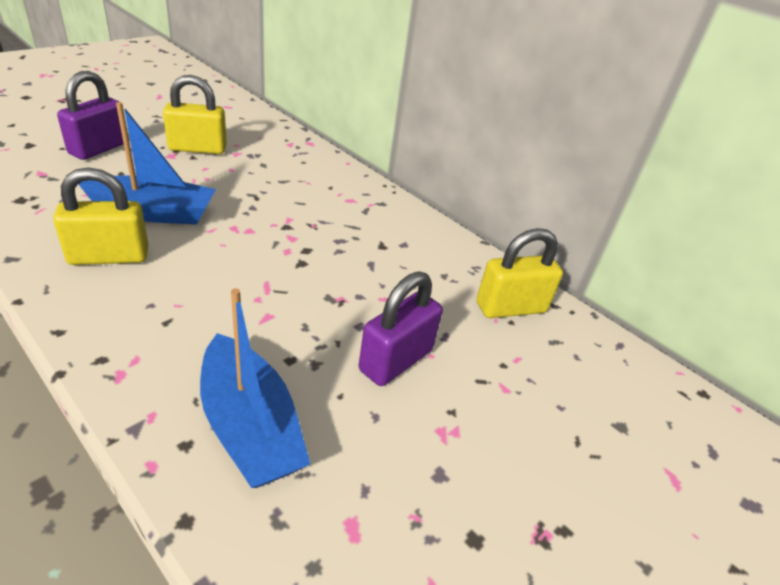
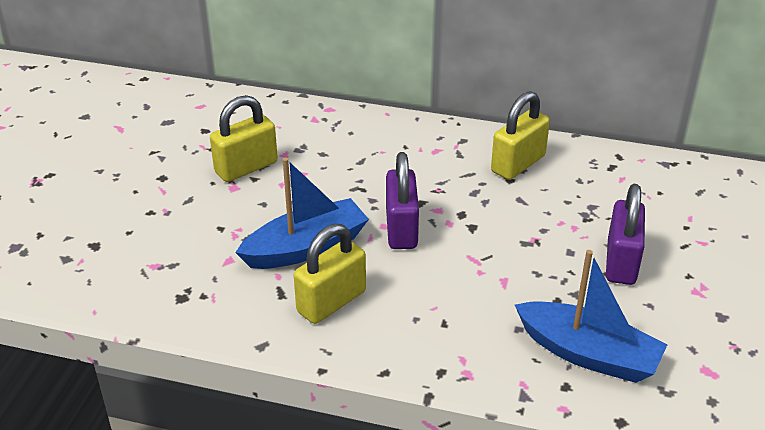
camera: 25 degrees left, 0 degrees up
purple padlock [57,71,124,160] -> purple padlock moved to [386,152,419,249]
yellow padlock [477,228,563,318] -> yellow padlock moved to [491,91,550,180]

